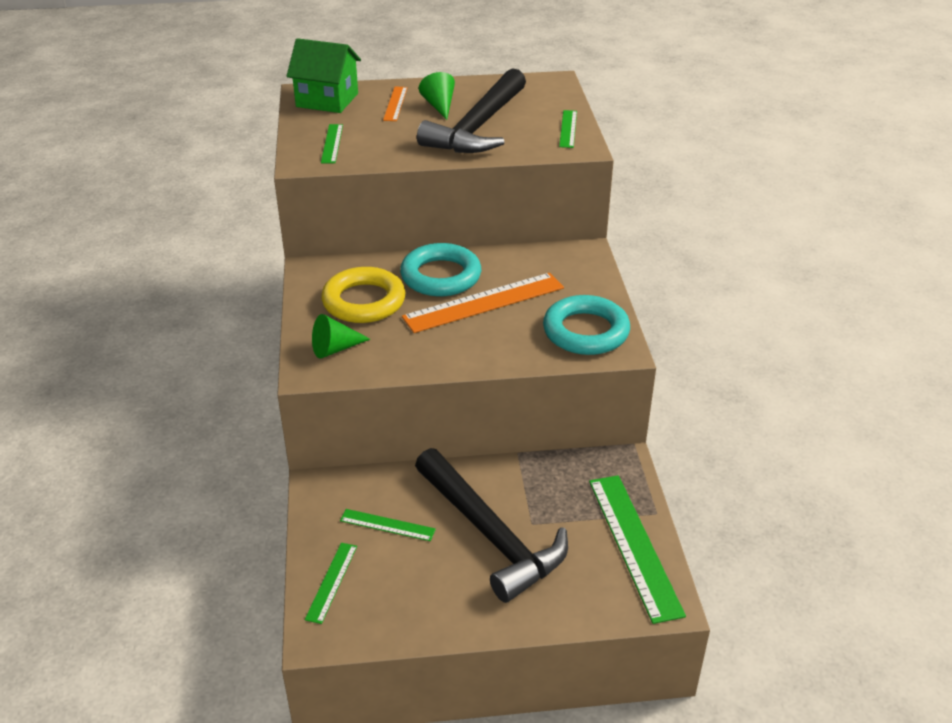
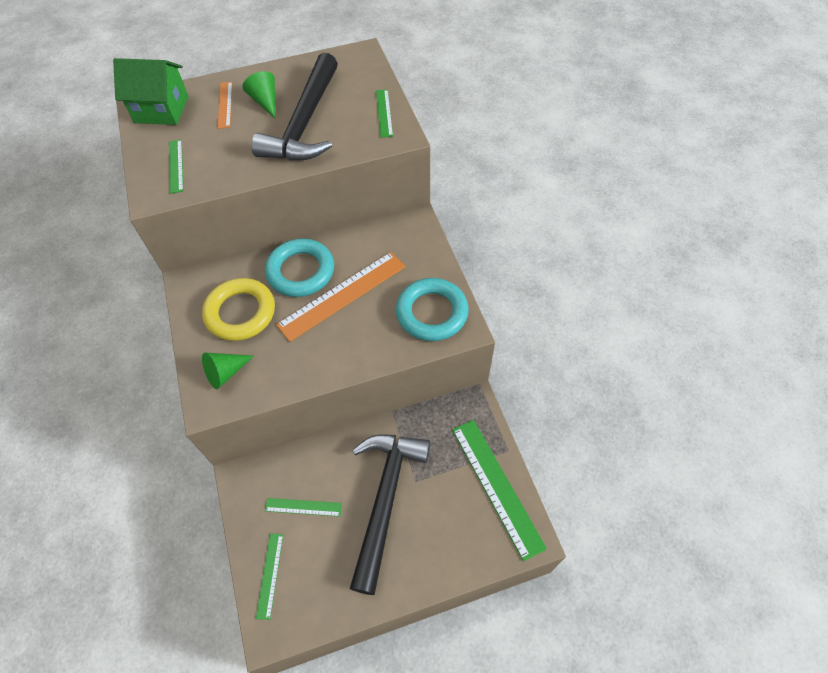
camera: 10 degrees left, 20 degrees up
black hammer [415,448,568,603] -> black hammer turned 120 degrees counterclockwise [350,435,431,595]

